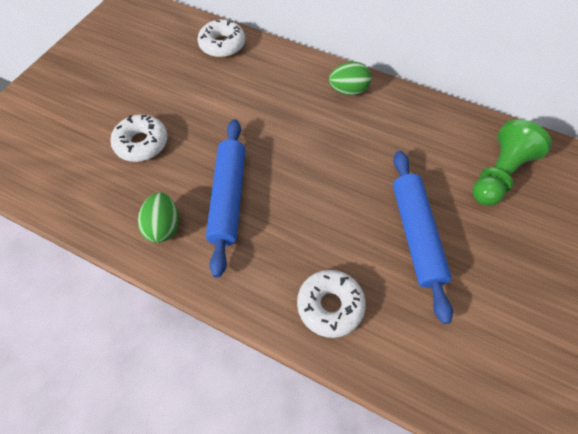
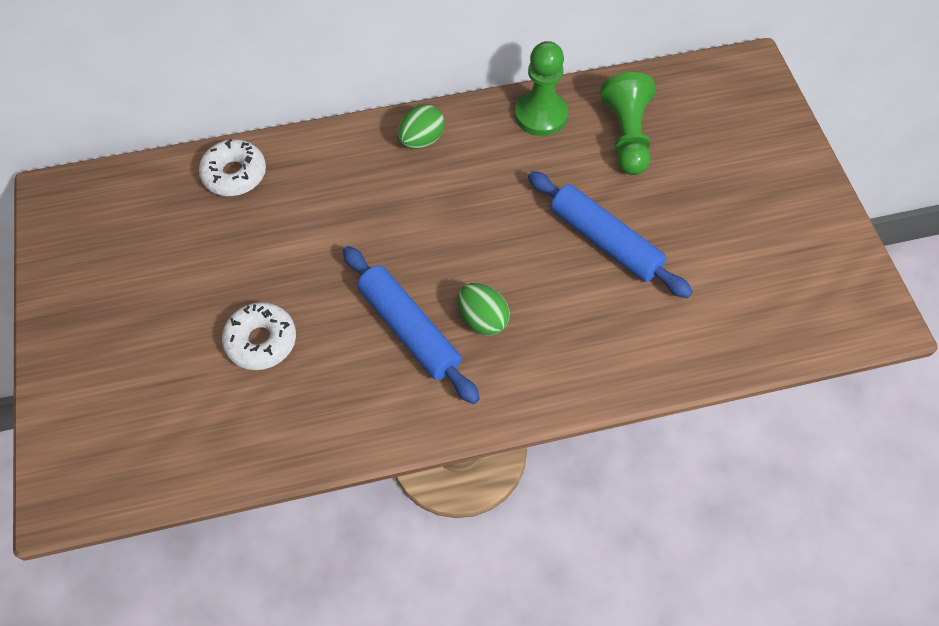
camera: 40 degrees left, 0 degrees up
green egg [138,192,179,243] -> green egg moved to [458,283,510,336]
white donut [297,270,366,338] -> none
none -> green pawn [515,41,568,136]

